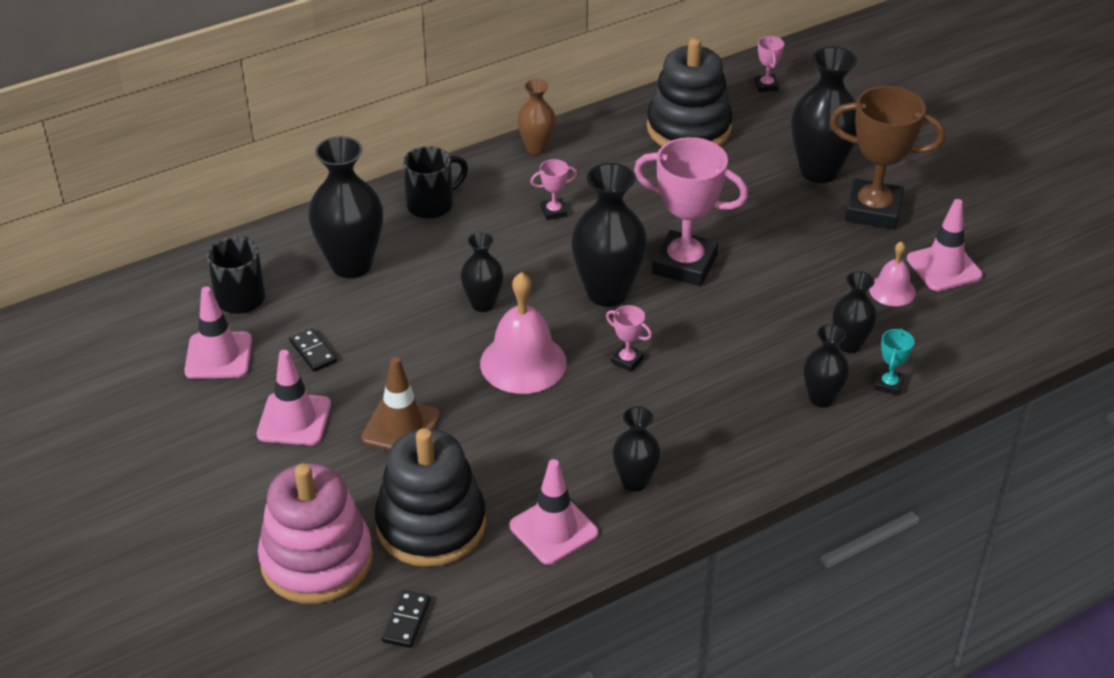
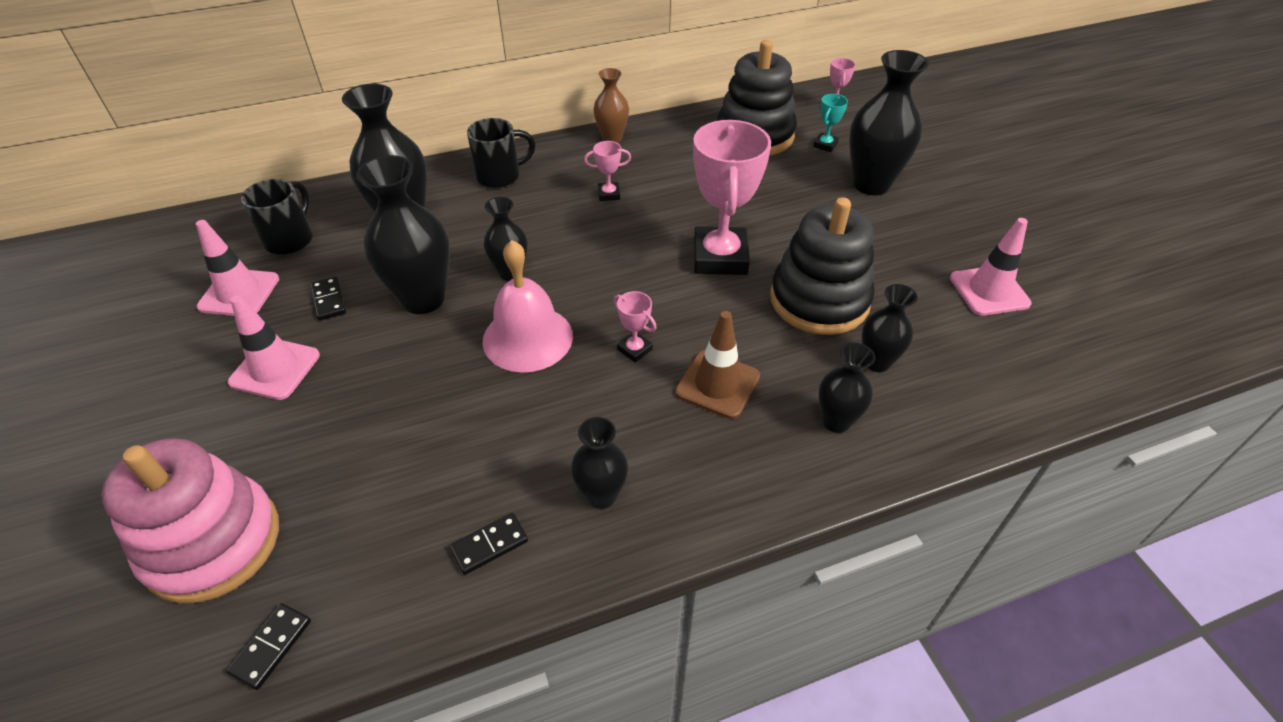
camera: 10 degrees right, 5 degrees up
brown traffic cone [361,357,441,450] -> brown traffic cone moved to [675,311,760,419]
black stacking toy [375,428,486,567] -> black stacking toy moved to [770,197,875,335]
pink traffic cone [510,459,598,565] -> black domino [450,513,528,575]
black vase [571,163,647,307] -> black vase moved to [356,155,450,314]
pink trophy [634,137,748,286] -> pink trophy turned 60 degrees clockwise [693,120,771,275]
brown trophy [830,86,945,230] -> none
pink bell [869,241,916,306] -> none
turquoise trophy [875,328,915,396] -> turquoise trophy moved to [813,94,848,152]

